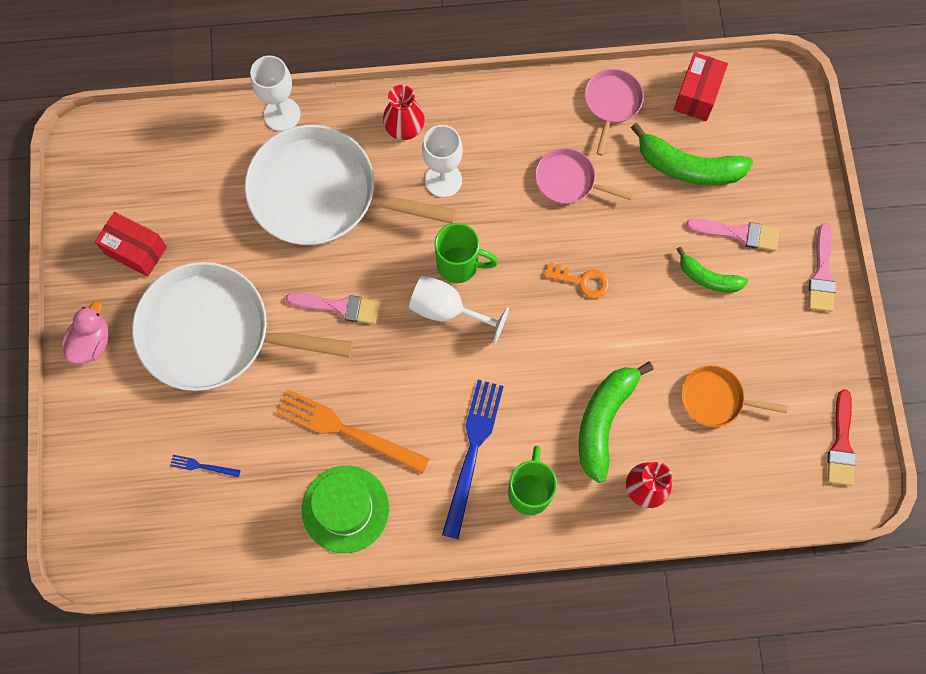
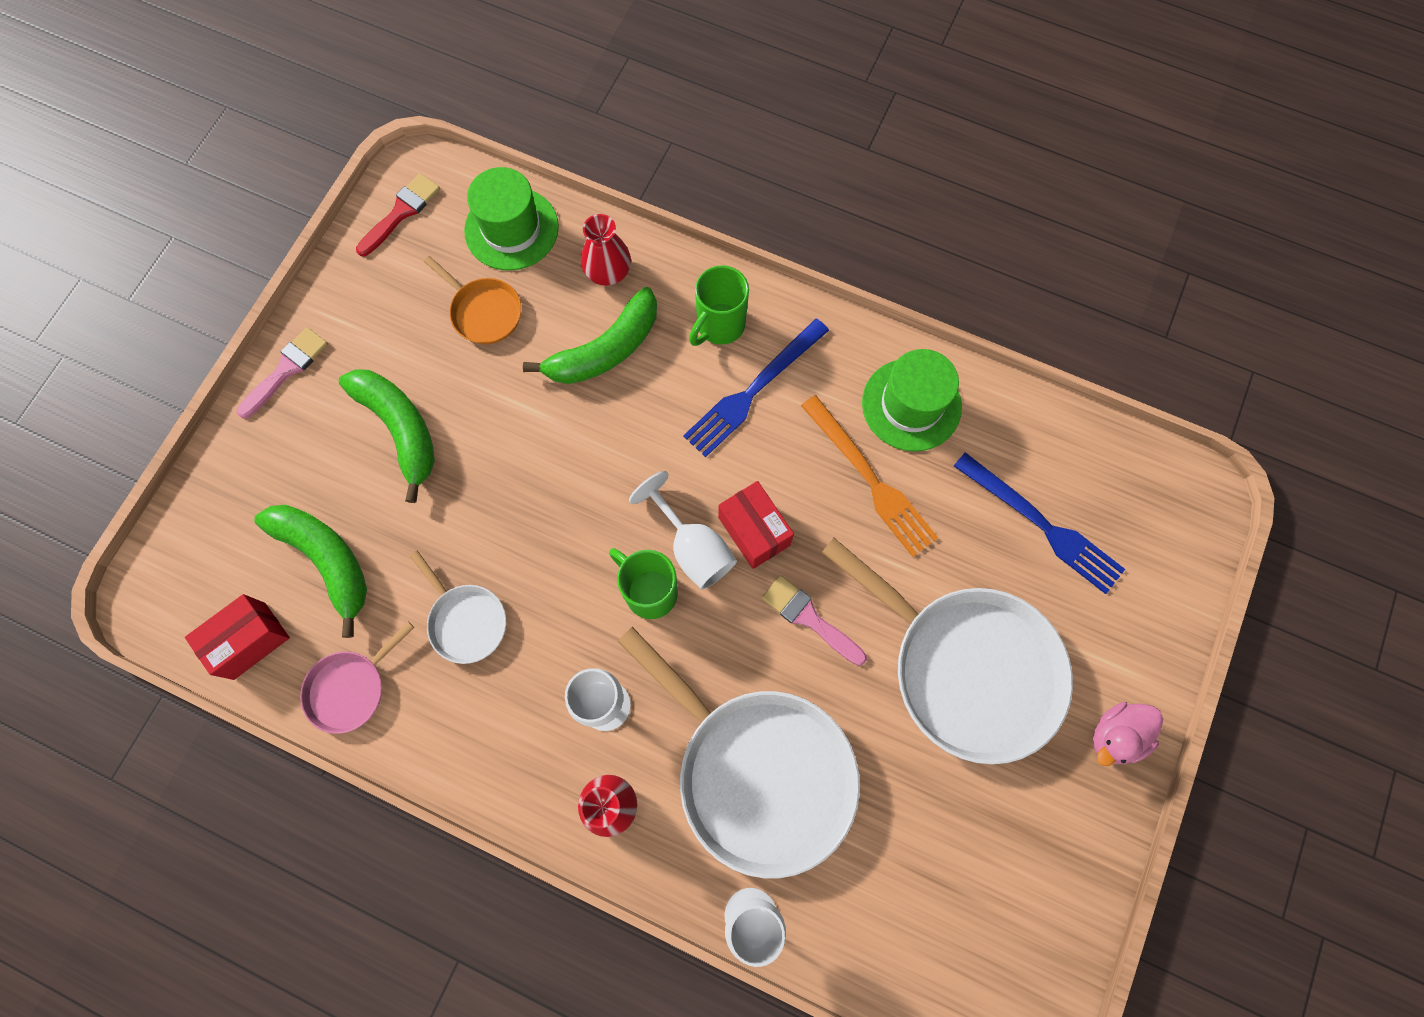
camera: 150 degrees left, 0 degrees up
red box [95,212,167,276] -> red box moved to [718,481,794,569]
blue fork [170,455,241,477] -> blue fork [954,452,1125,594], size x2.30
pink pan [535,148,633,204] -> white pan [410,550,506,664]
orange key [544,262,609,299] -> none
green banana [677,247,748,292] -> green banana [339,369,435,503], size x1.66
pink brush [686,219,779,251] -> none
none -> green hat [464,167,559,271]

